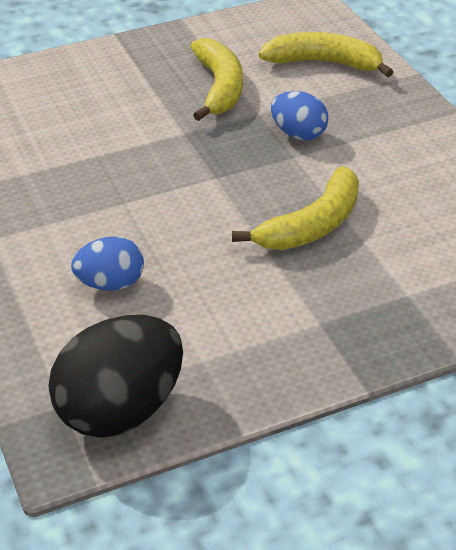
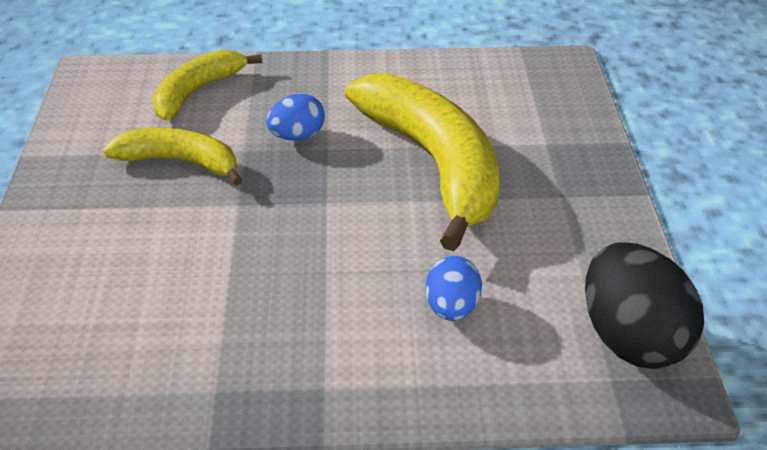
camera: 70 degrees left, 0 degrees up
yellow banana [232,166,359,250] -> yellow banana [345,73,499,251], size x1.78

